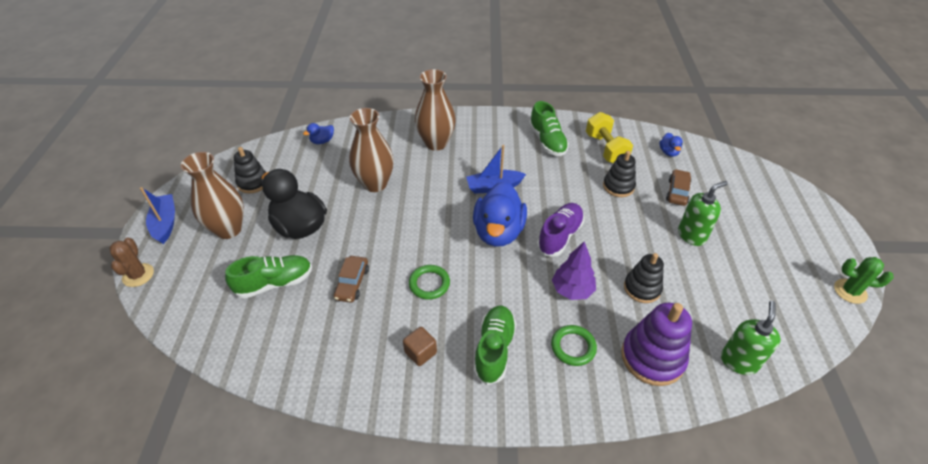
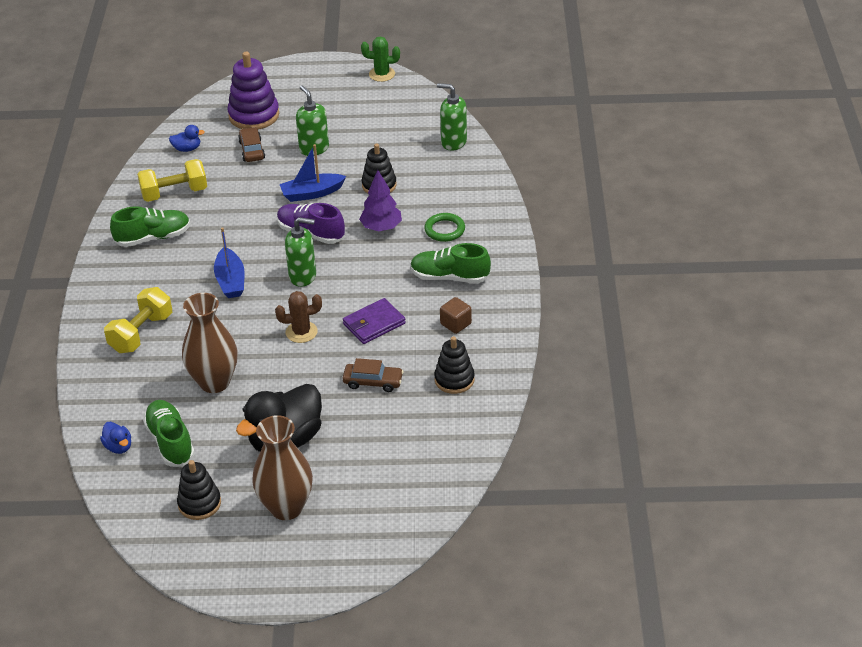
camera: 90 degrees left, 5 degrees down
brown cactus [109,237,154,287] -> brown cactus moved to [275,291,322,343]
blue boat [140,187,175,244] -> blue boat moved to [280,144,346,202]
green shoe [225,255,312,299] -> green shoe moved to [143,400,195,467]
green ring [409,265,450,300] -> purple wallet [343,298,406,344]
brown vase [415,69,456,151] -> yellow dumbbell [104,287,172,353]
blue duck [473,181,527,246] -> green soap dispenser [285,217,316,287]
black stacking toy [603,151,636,197] -> black stacking toy moved to [434,336,475,394]
purple stacking toy [621,303,692,386] -> purple stacking toy moved to [228,52,279,129]
brown car [666,169,691,206] -> brown car turned 60 degrees clockwise [238,127,265,162]
green cactus [834,257,894,304] -> green cactus turned 75 degrees clockwise [361,37,400,82]

